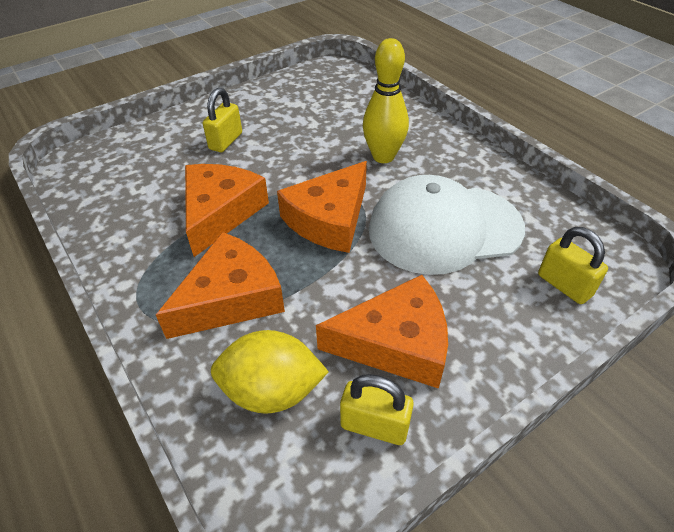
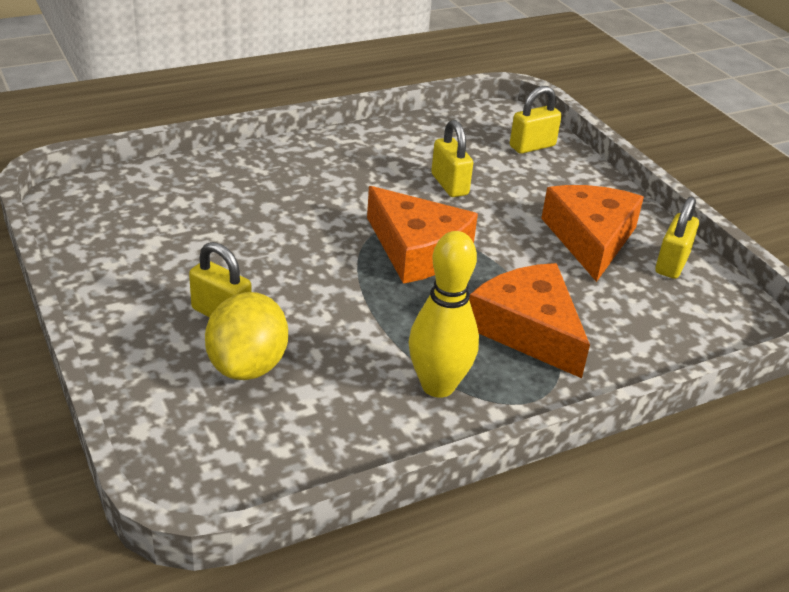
camera: 85 degrees left, 10 degrees down
orange cheese [185,164,269,257] -> none
yellow lemon [211,330,329,414] -> yellow lemon moved to [205,292,288,380]
yellow bowling pin [363,38,409,163] -> yellow bowling pin moved to [409,231,479,398]
white cap [369,175,525,275] -> yellow padlock [431,120,473,197]

